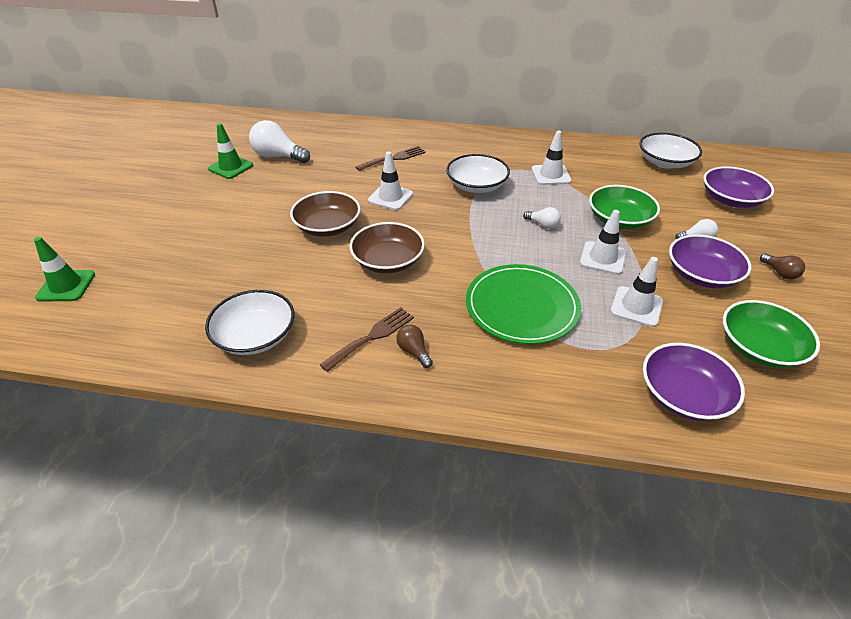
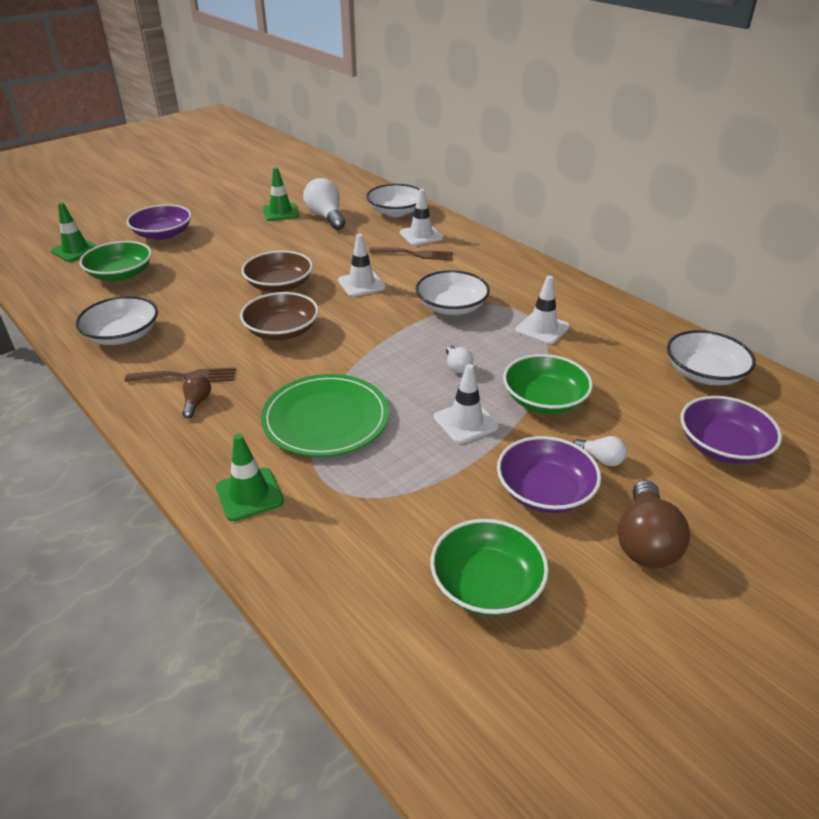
camera: 40 degrees right, 5 degrees down
white traffic cone [610,257,663,327] -> white traffic cone moved to [400,189,443,246]
purple bowl [643,343,745,421] -> purple bowl moved to [127,204,192,240]
brown light bulb [760,253,805,280] -> brown light bulb [617,480,690,568], size x1.94
none -> green bowl [79,241,152,281]
none -> green traffic cone [216,434,284,521]
none -> white bowl [366,184,420,217]

